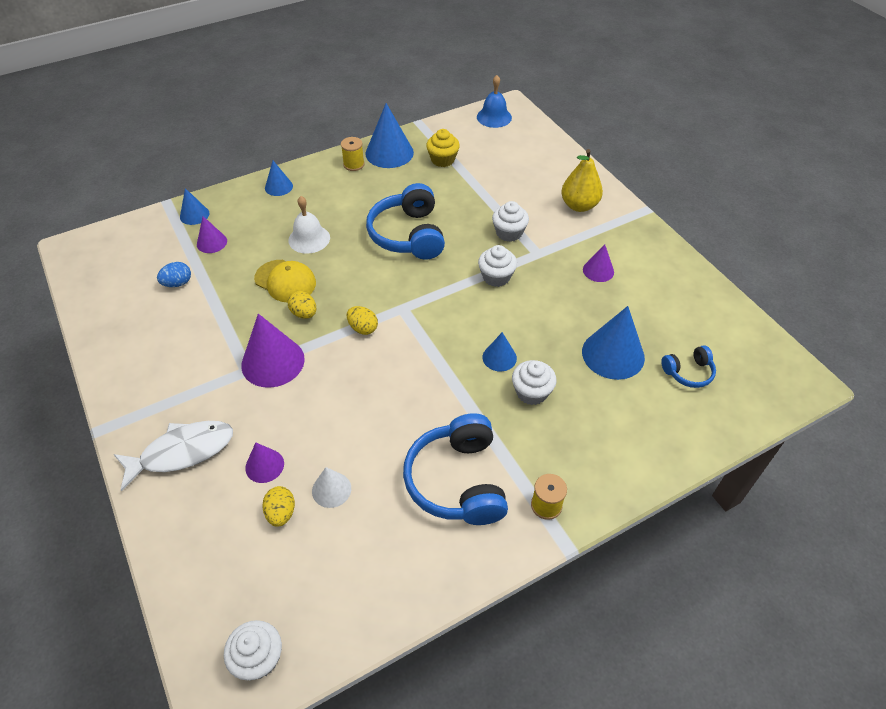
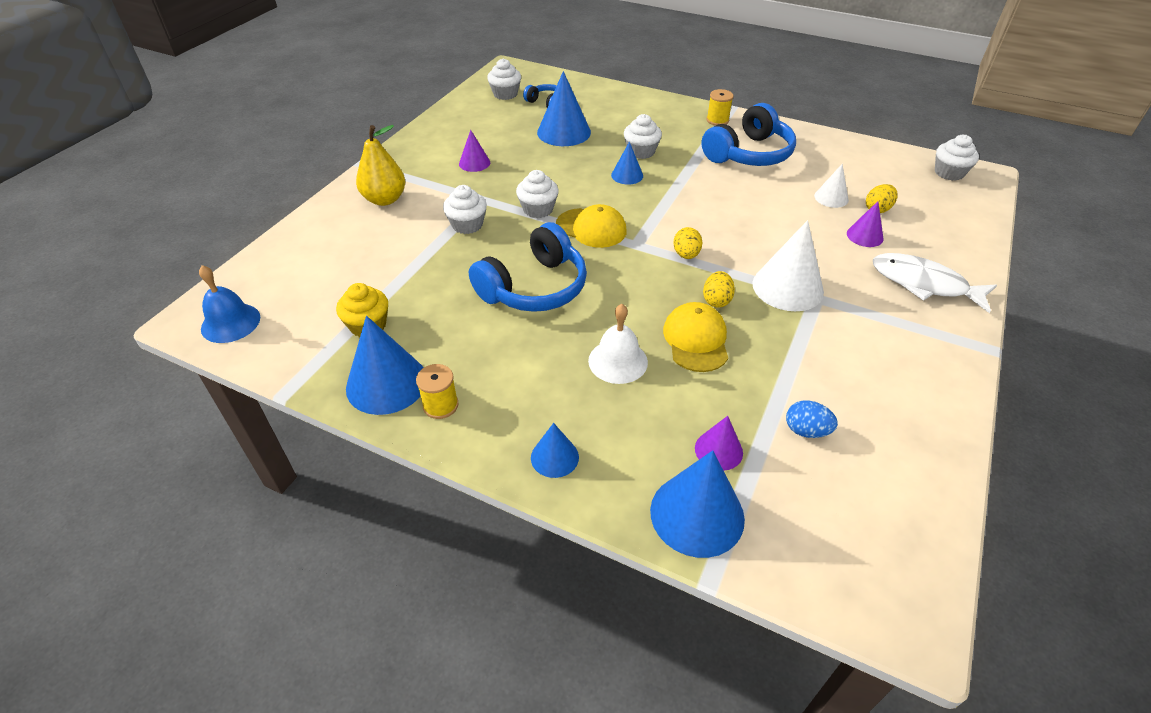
camera: 125 degrees left, 5 degrees down
blue cone [180,188,209,225] -> blue cone [650,450,745,558], size x1.82
purple cone [241,314,305,388] -> white cone [752,220,824,311]
none -> white cupcake [487,59,521,100]
none -> yellow cap [556,204,627,248]

